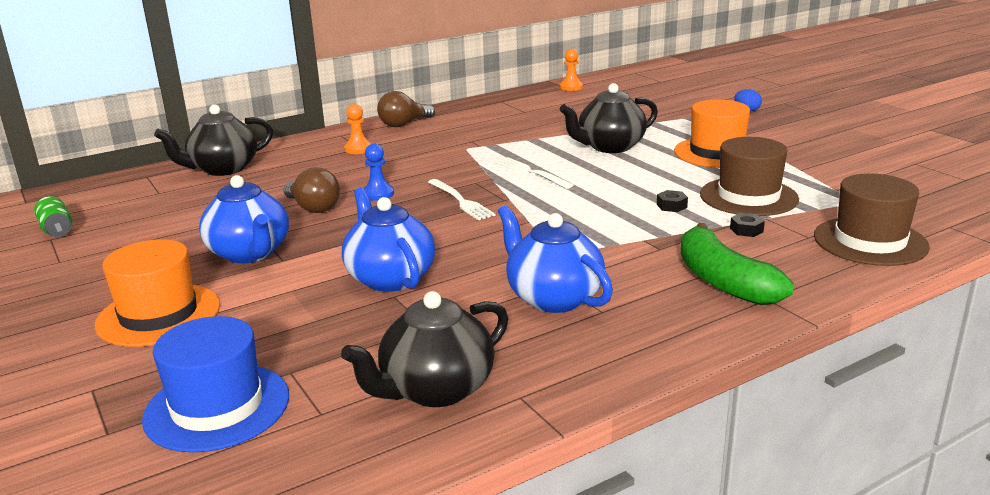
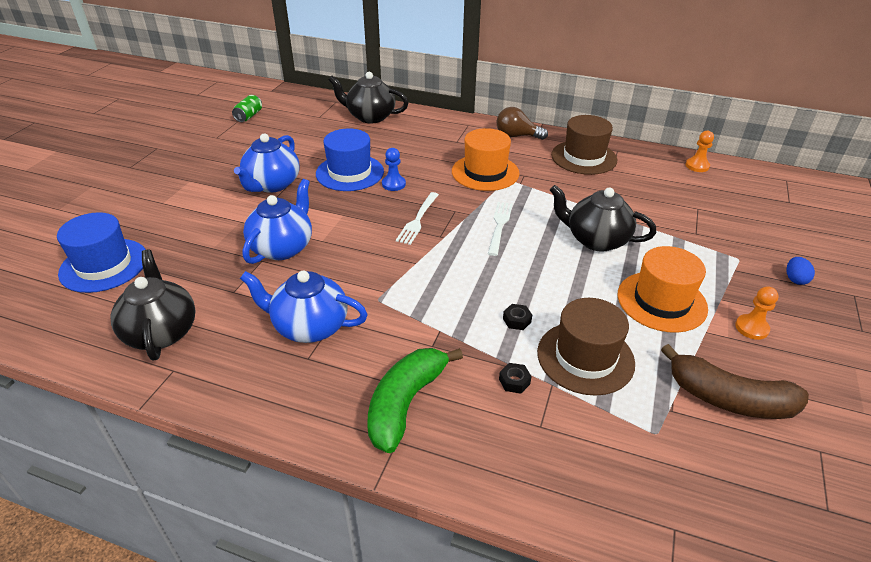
camera: 50 degrees right, 15 degrees up
orange hat [94,239,220,347] -> orange hat moved to [452,128,519,191]
brown light bulb [283,167,340,213] -> blue hat [316,128,384,191]
black teapot [341,291,508,407] -> black teapot turned 60 degrees clockwise [111,250,196,361]
orange pawn [344,104,372,154] -> orange pawn moved to [735,286,779,340]
blue teapot [498,205,613,313] -> blue teapot turned 90 degrees counterclockwise [240,271,368,343]
brown hat [814,174,930,266] -> brown hat moved to [551,115,617,175]
none -> brown banana [661,344,809,419]

